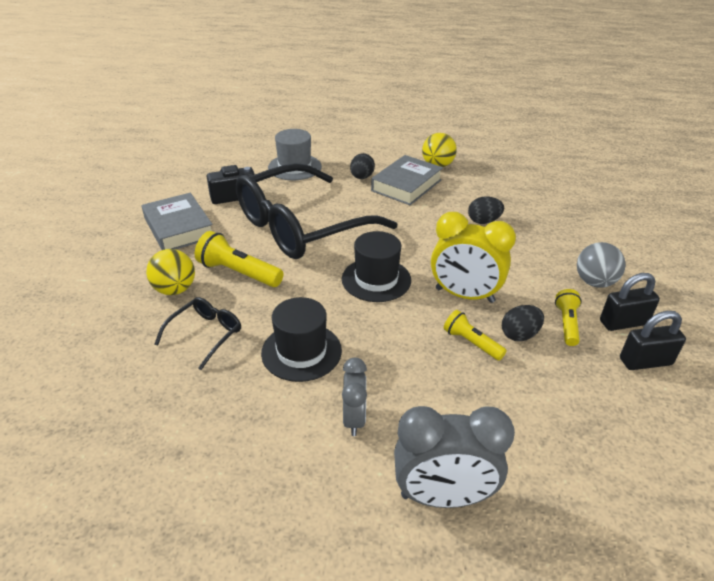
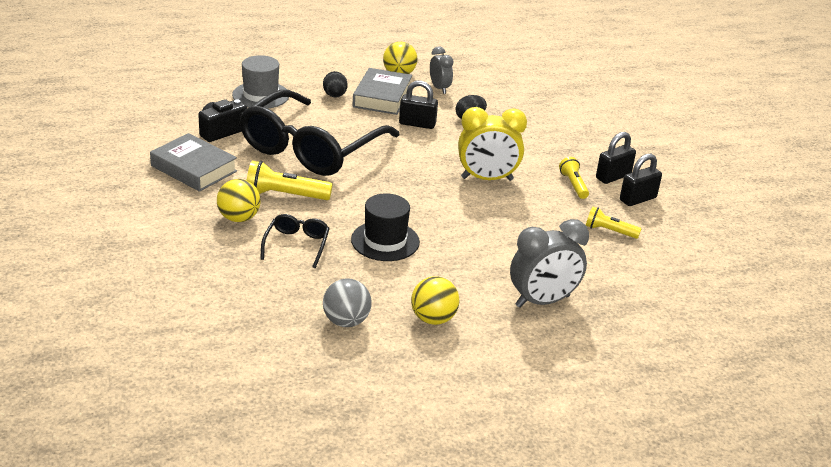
camera: 25 degrees left, 5 degrees down
black hat [342,231,411,302] -> none
grey clock [342,358,367,436] -> grey clock moved to [430,46,453,94]
yellow flashlight [444,310,507,361] -> yellow flashlight moved to [586,206,641,239]
black egg [502,305,544,341] -> none
grey ball [577,242,626,288] -> grey ball moved to [323,278,372,327]
none -> black padlock [399,81,438,129]
none -> yellow ball [411,276,460,325]

